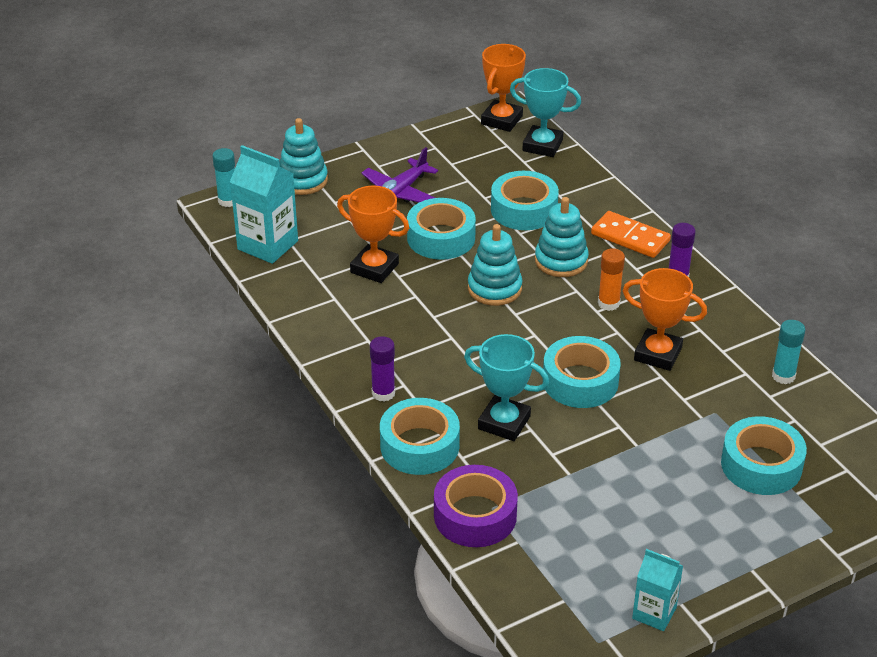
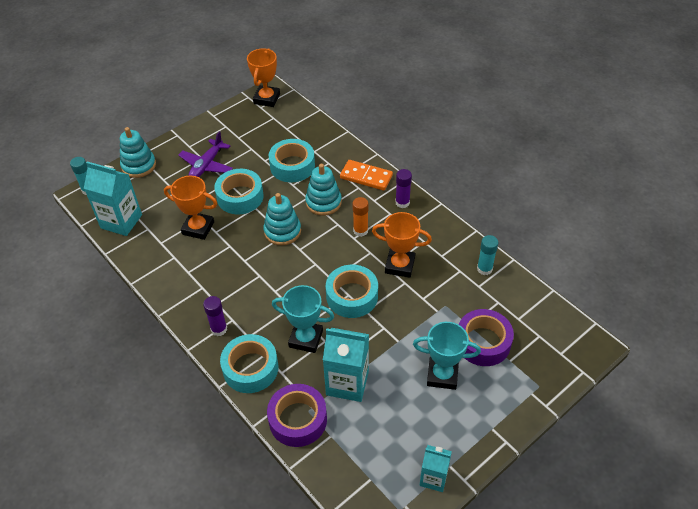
camera: 10 degrees left, 10 degrees up
turquoise trophy [510,68,581,157] -> turquoise trophy moved to [413,322,481,390]
turquoise tape [721,416,807,495] -> purple tape [459,309,514,366]
none -> turquoise carton [323,328,369,402]

